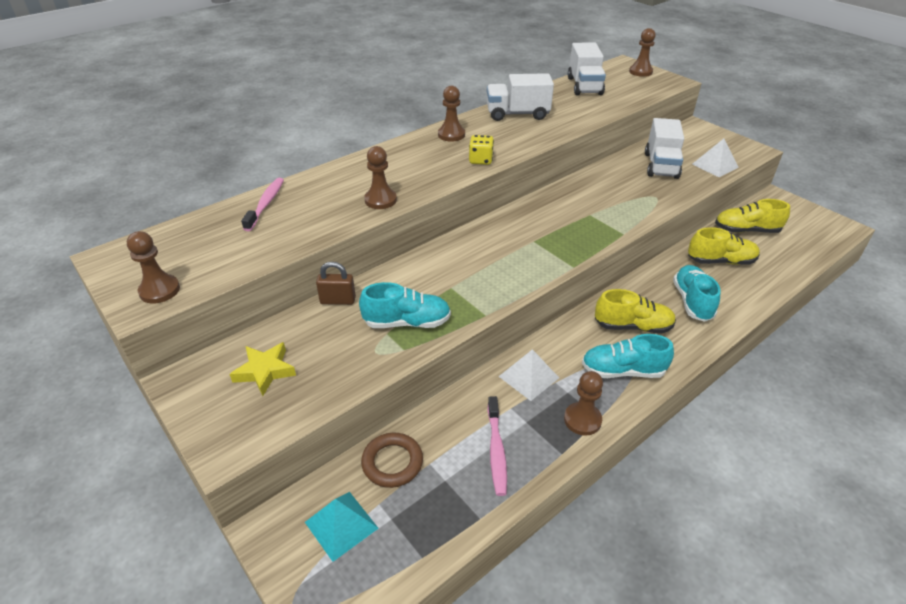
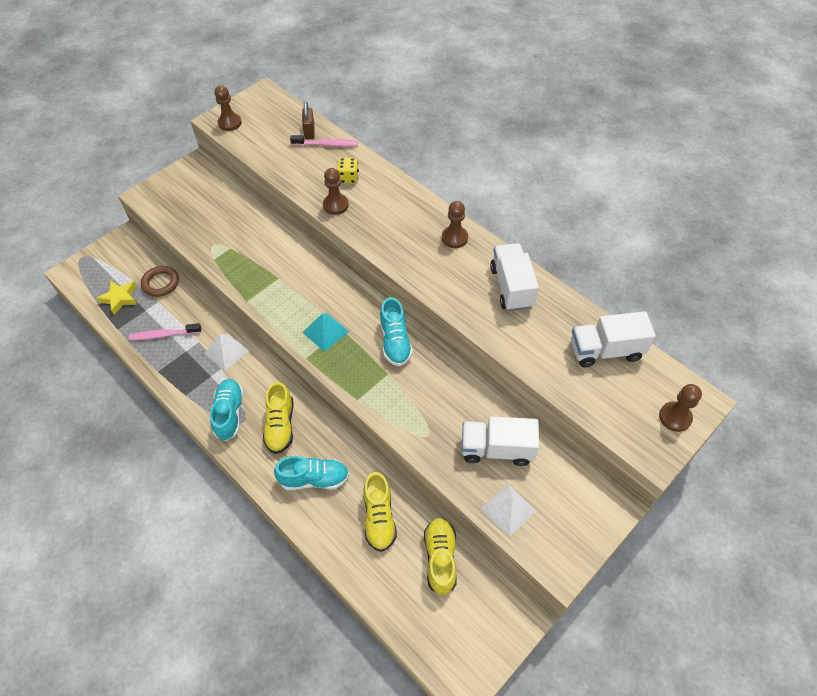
camera: 85 degrees right, 15 degrees up
yellow star [229,342,296,396] -> yellow star moved to [96,280,137,315]
turquoise pyramid [305,492,379,562] -> turquoise pyramid moved to [302,313,349,352]
brown padlock [316,262,356,305] -> brown padlock moved to [302,102,315,139]
turquoise shoe [359,282,451,328] -> turquoise shoe moved to [380,297,413,366]
yellow dice [469,135,494,165] -> yellow dice moved to [337,158,359,183]
brown pawn [564,371,603,436] -> none

